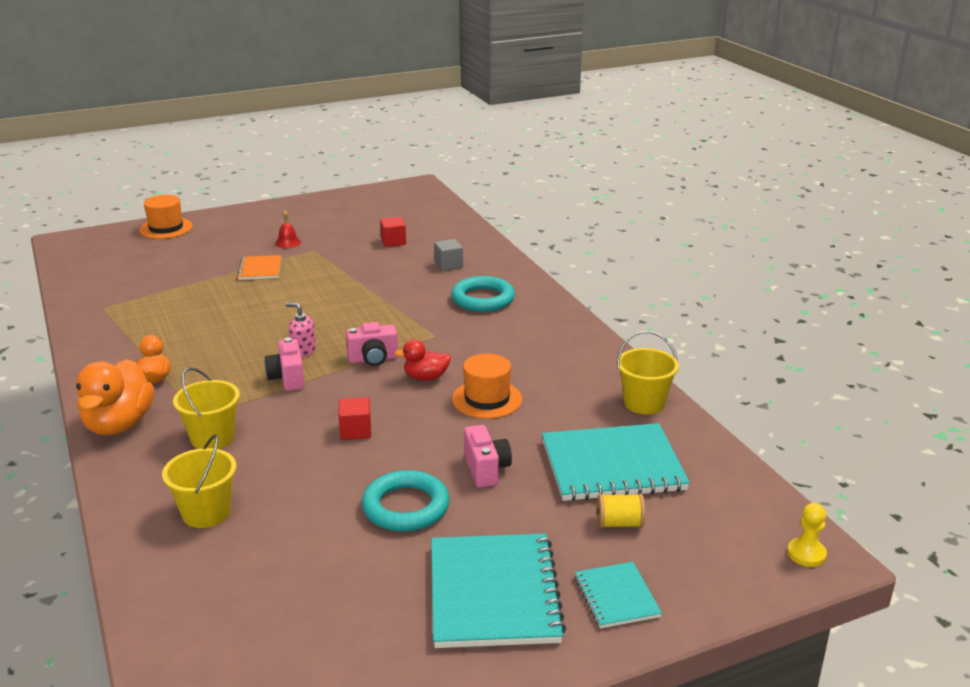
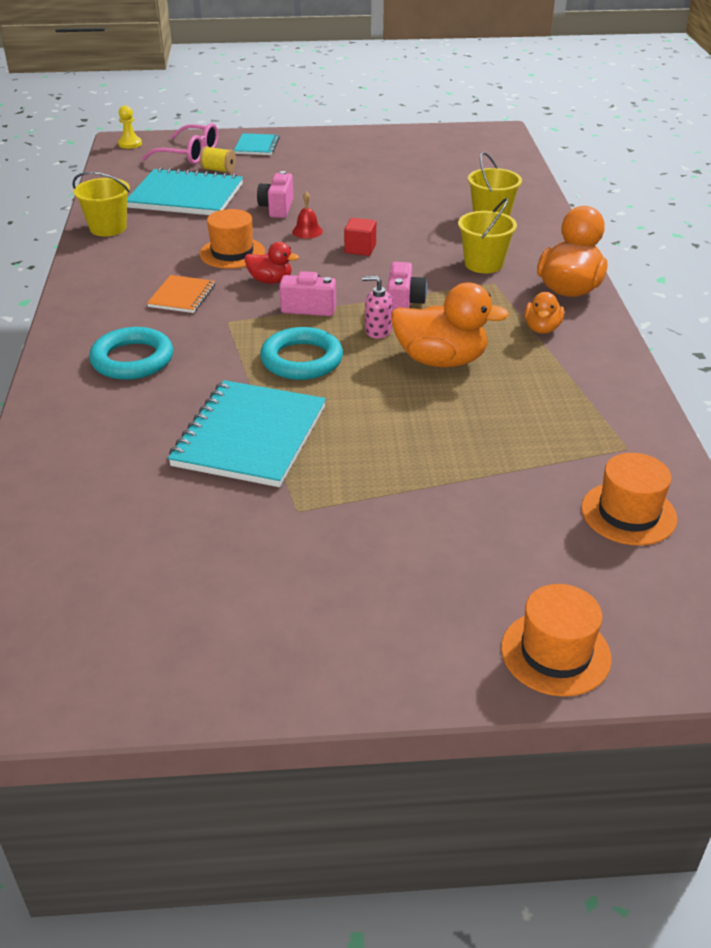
camera: 160 degrees left, 10 degrees up
orange notebook [237,255,282,280] -> orange notebook moved to [147,275,215,313]
red bell [275,210,301,248] -> red bell moved to [292,191,323,239]
pink soap dispenser [286,303,316,357] -> pink soap dispenser turned 150 degrees clockwise [362,276,392,339]
turquoise ring [362,470,450,532] -> turquoise ring moved to [260,327,343,380]
red cube [380,217,406,247] -> none
turquoise notebook [431,534,566,648] -> turquoise notebook moved to [168,380,326,487]
grey cube [434,239,463,271] -> none
none -> pink glasses [142,123,218,164]
none -> orange duck [391,283,509,367]
none -> orange hat [581,453,677,545]

